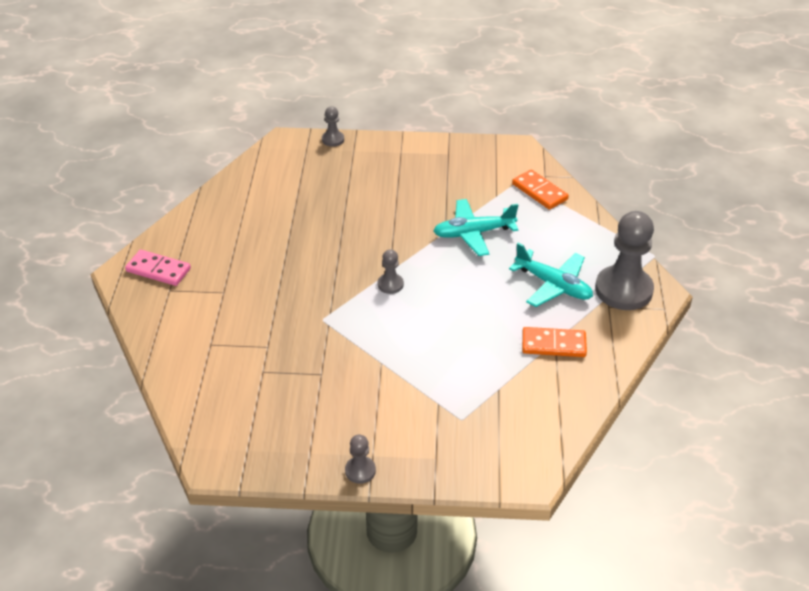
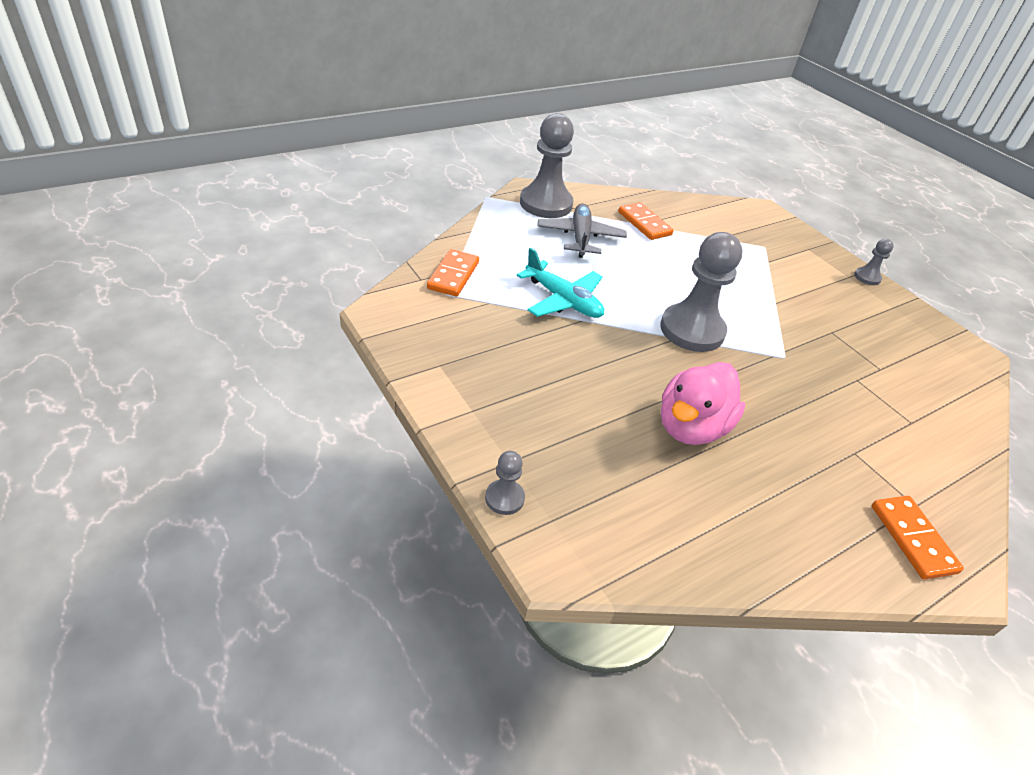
camera: 130 degrees left, 0 degrees up
pink domino [125,250,191,286] -> orange domino [872,496,964,579]
grey pawn [378,249,404,294] -> grey pawn [660,232,742,352], size x2.18
turquoise plane [509,243,593,307] -> grey plane [537,204,627,258]
none -> pink duck [661,362,746,445]

